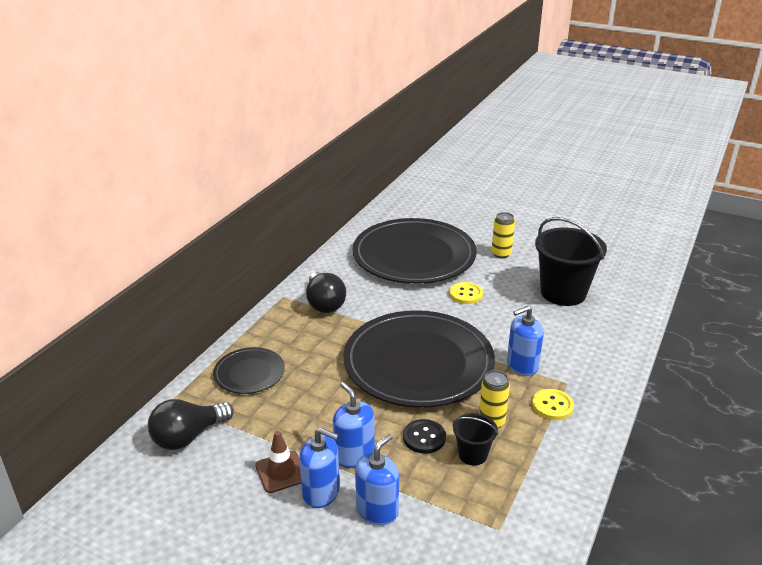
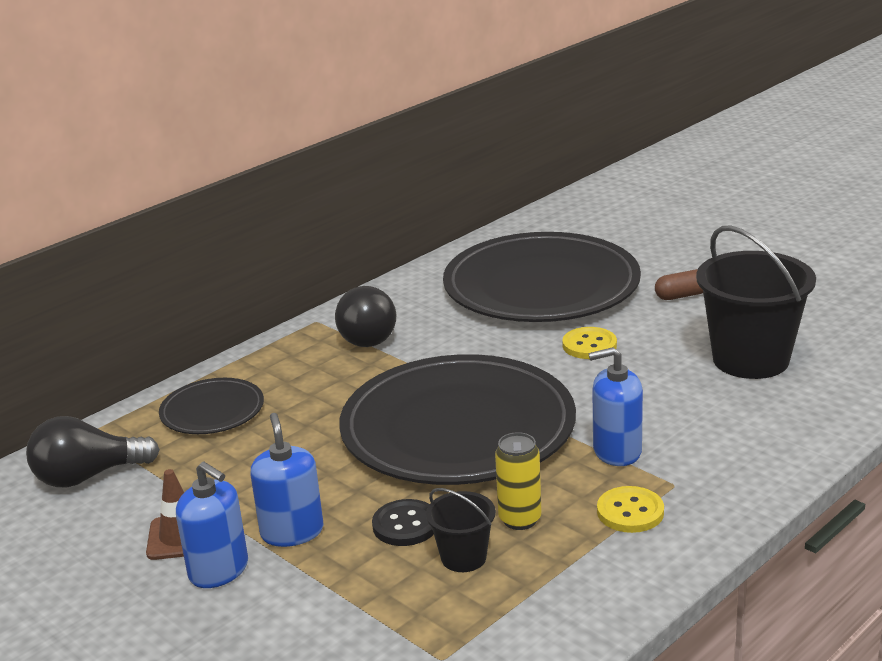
camera: 20 degrees right, 5 degrees down
blue soap dispenser [355,434,399,525] -> none
yellow can [492,212,515,258] -> brown capsule [655,269,703,300]

